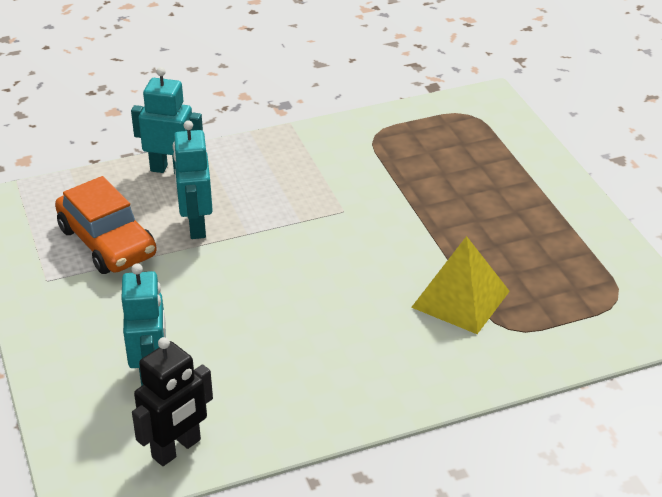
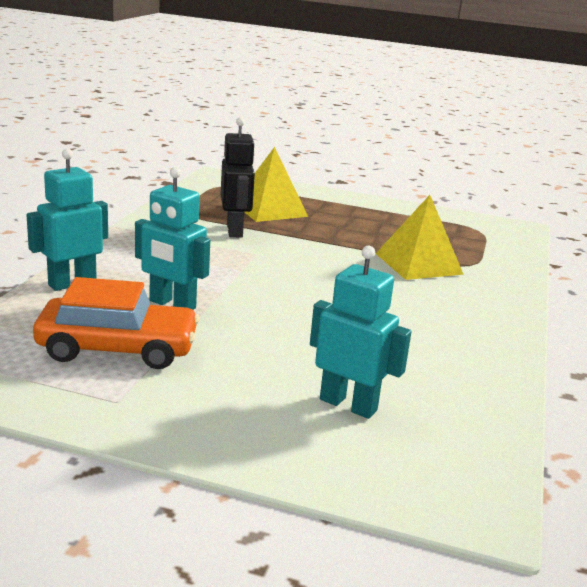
camera: 55 degrees left, 15 degrees down
black robot [132,337,213,466] -> black robot moved to [221,117,255,238]
none -> yellow pyramid [245,147,308,222]

